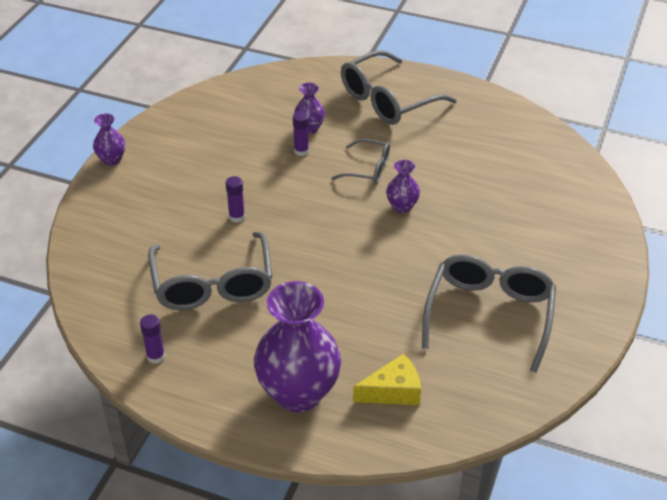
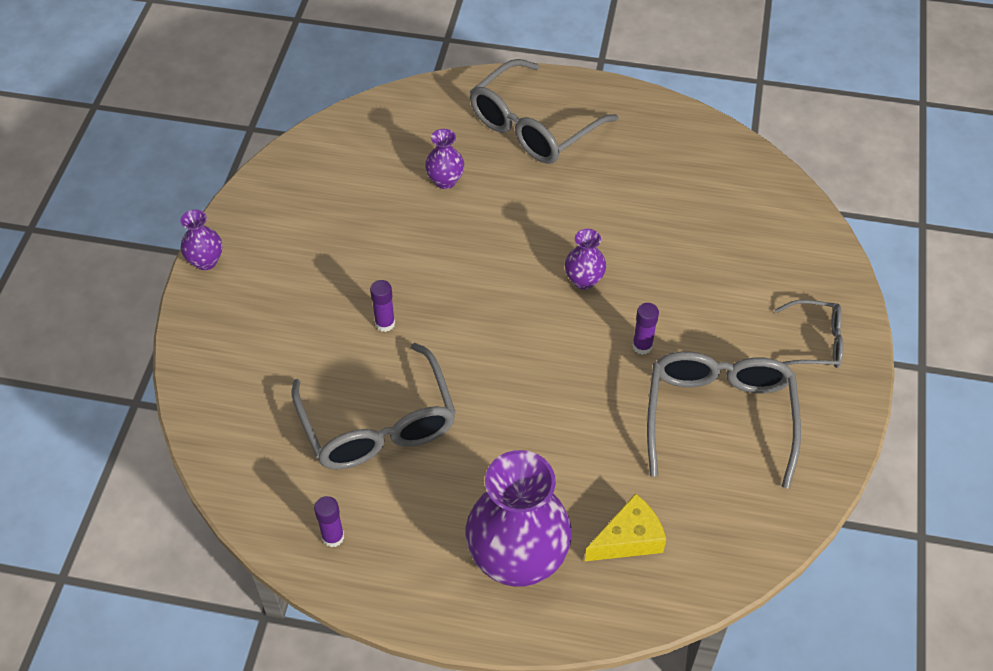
camera: 10 degrees left, 10 degrees up
purple glue stick [293,112,309,156] -> purple glue stick moved to [632,303,659,355]
grey glasses [332,139,390,184] -> grey glasses moved to [775,300,843,368]

